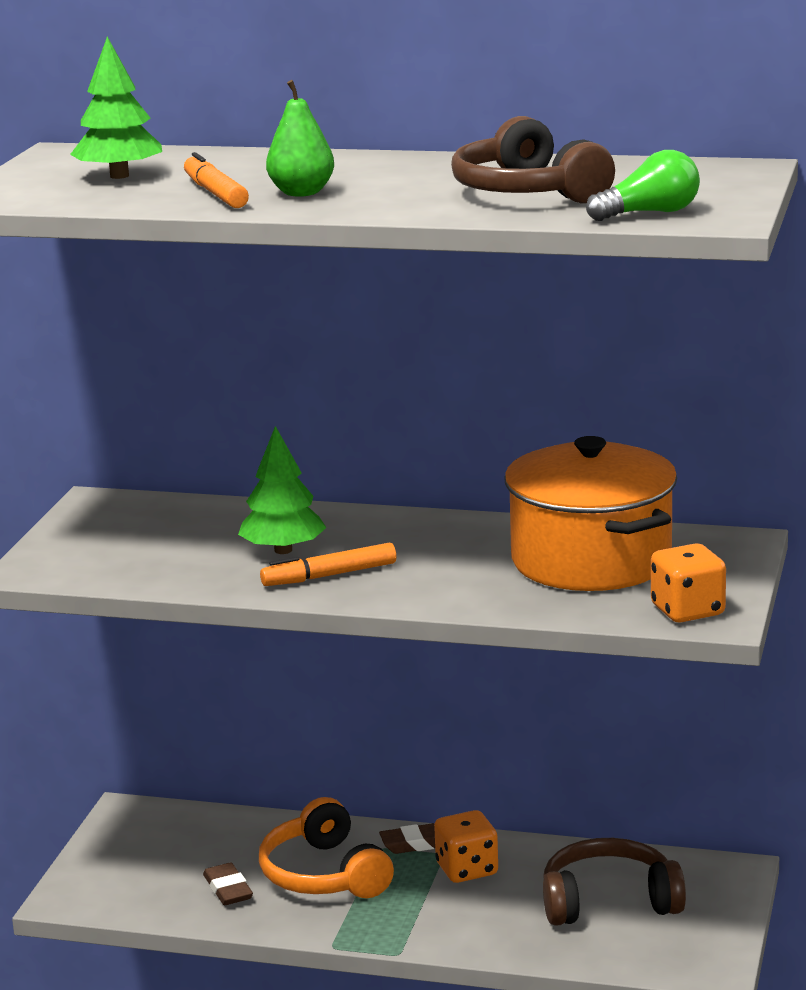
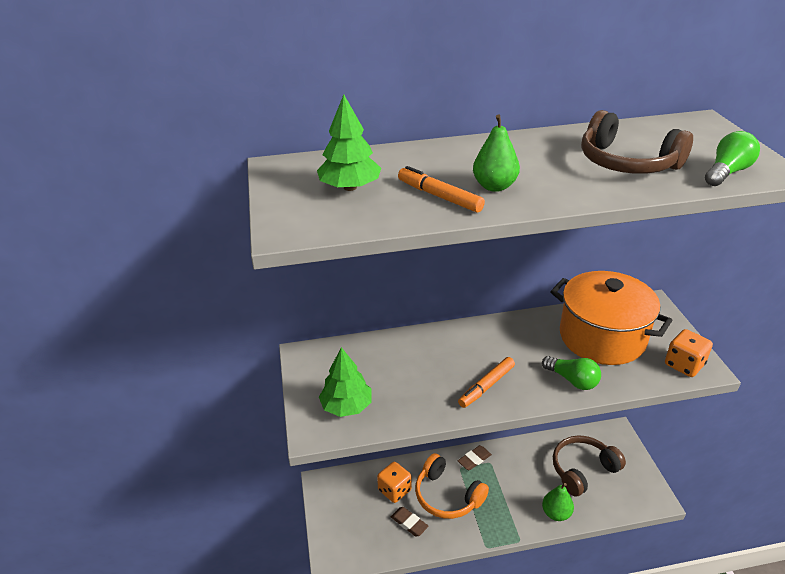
camera: 25 degrees left, 15 degrees up
green tree [238,426,327,554] -> green tree moved to [319,347,372,417]
orange dice [434,810,498,883] -> orange dice moved to [377,462,412,503]
none -> green light bulb [542,356,601,390]
none -> green pear [542,483,574,521]

